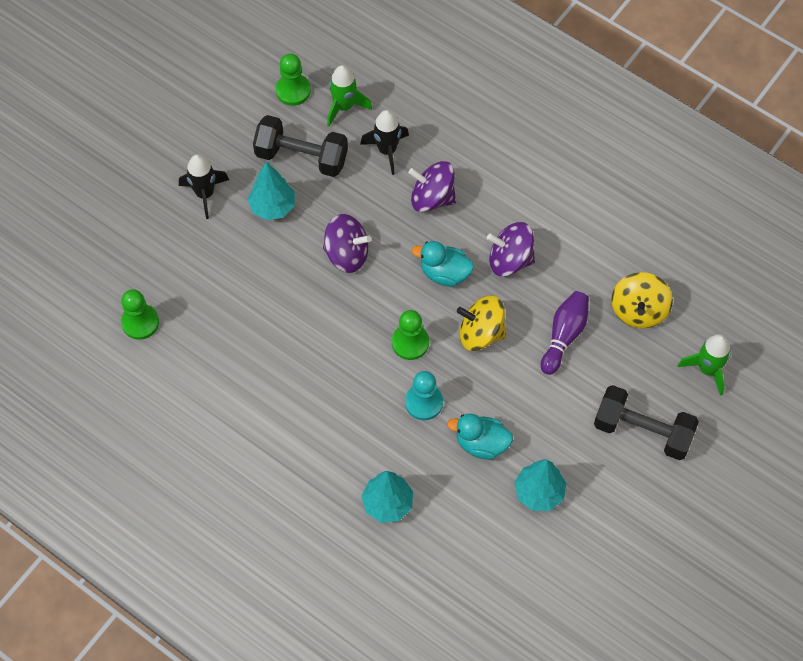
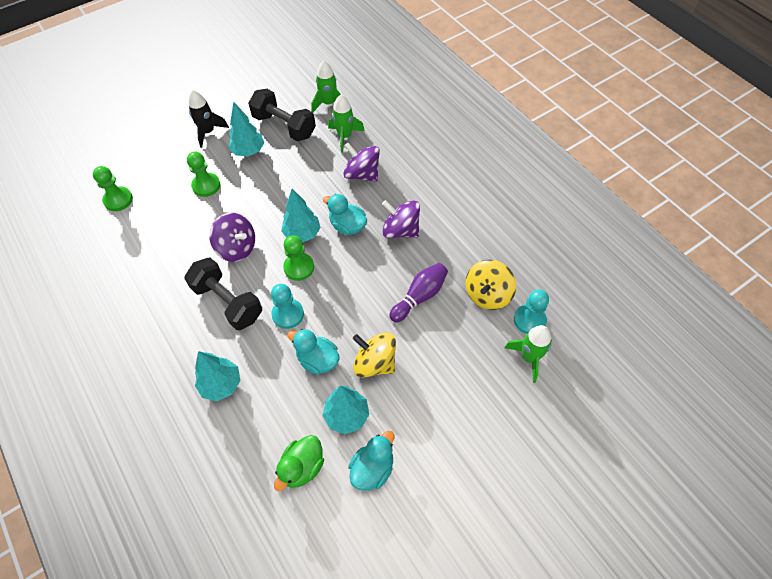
camera: 20 degrees right, 5 degrees down
green pawn [276,54,311,106] -> green pawn moved to [187,151,220,197]
purple spinning top [323,214,371,273] -> purple spinning top moved to [209,213,255,262]
black rocket [360,110,409,175] -> green rocket [328,95,365,153]
yellow spinning top [457,295,506,351] -> yellow spinning top moved to [353,332,396,378]
black dumbbell [594,385,699,460] -> black dumbbell moved to [184,258,262,330]
none -> green duck [274,435,324,491]
none -> turquoise tree [281,189,321,243]
none -> turquoise duck [348,431,395,490]
none -> turquoise pawn [514,289,549,334]

